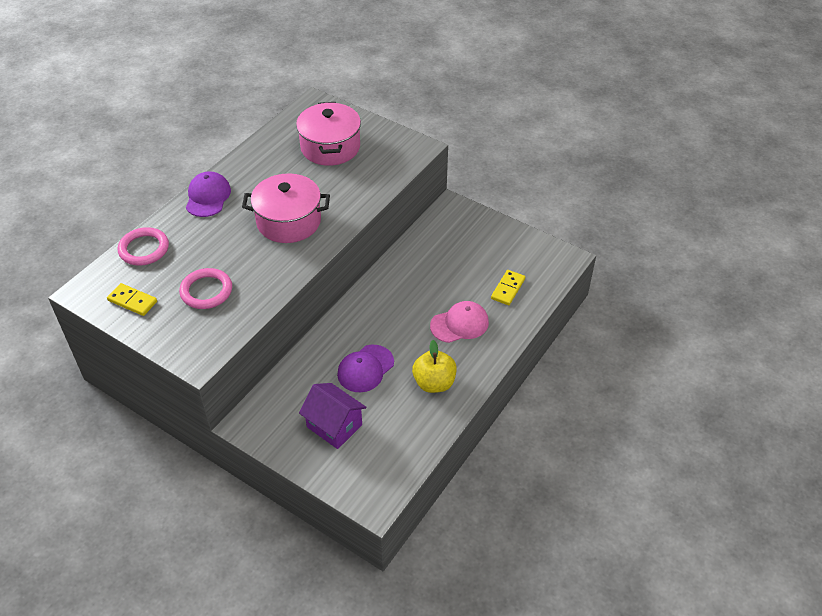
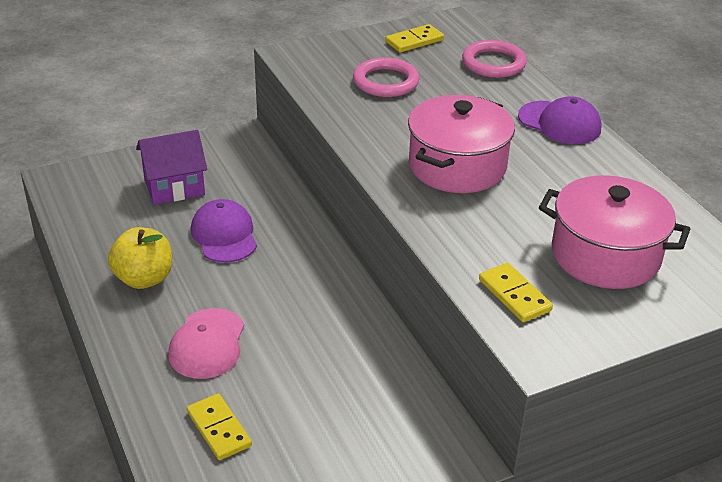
camera: 120 degrees right, 10 degrees down
none -> yellow domino [479,263,553,322]

